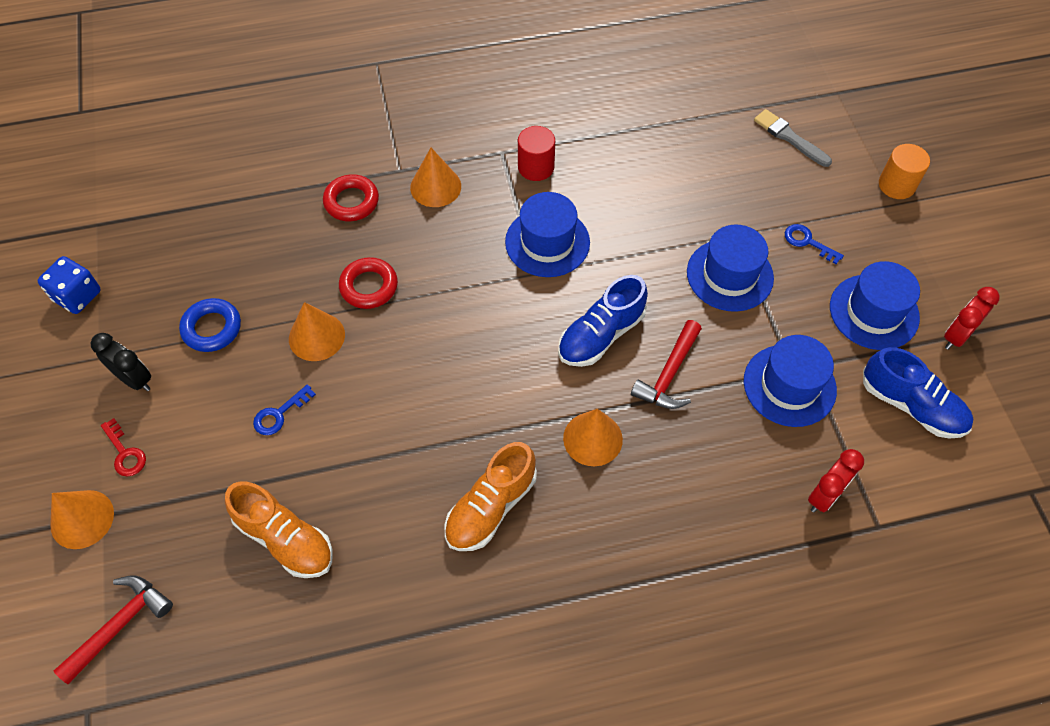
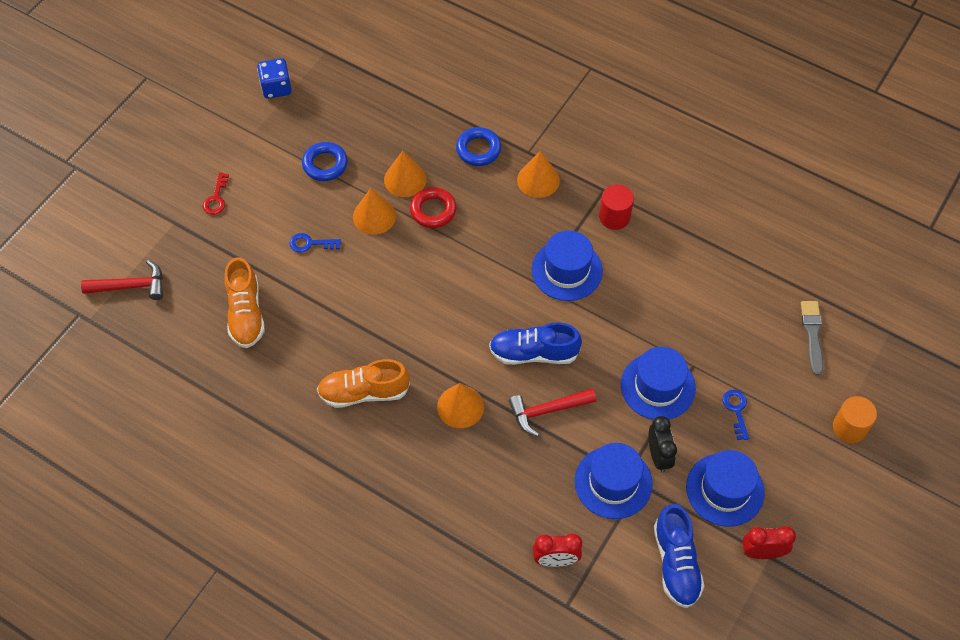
camera: 45 degrees right, 0 degrees up
orange cone [50,490,114,549] -> orange cone moved to [384,151,427,197]
black clock [90,333,151,391] -> black clock moved to [649,416,677,473]
red ring [323,174,379,221] -> blue ring [456,127,501,166]

